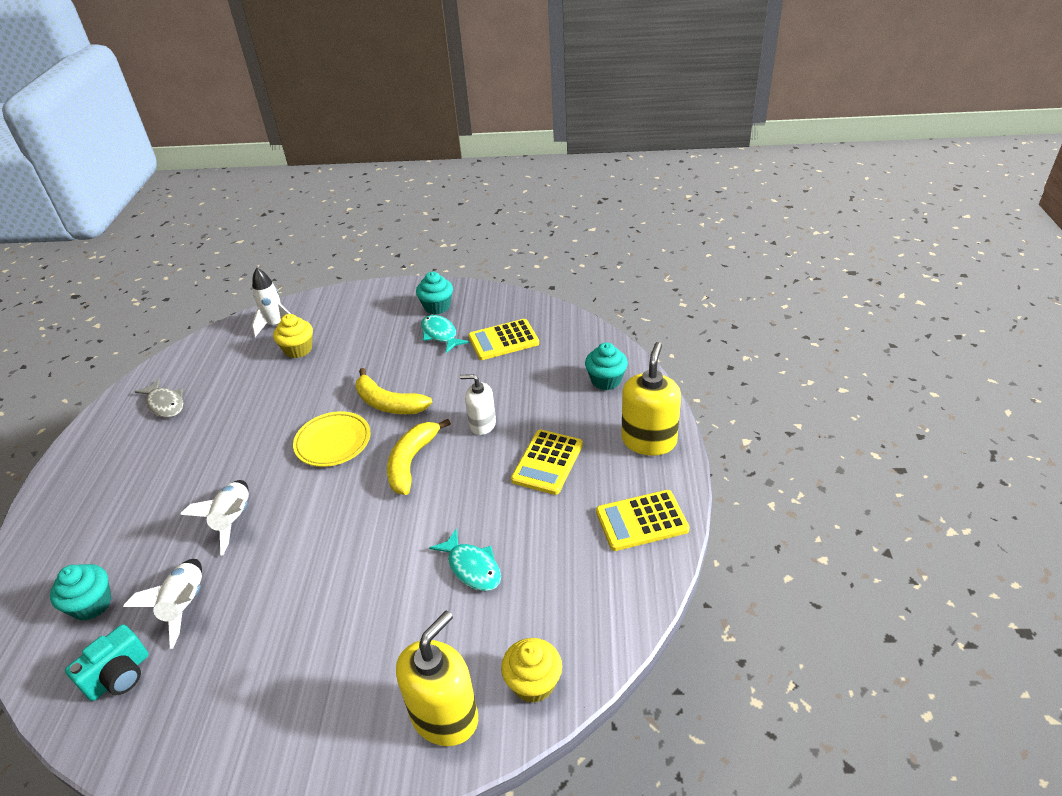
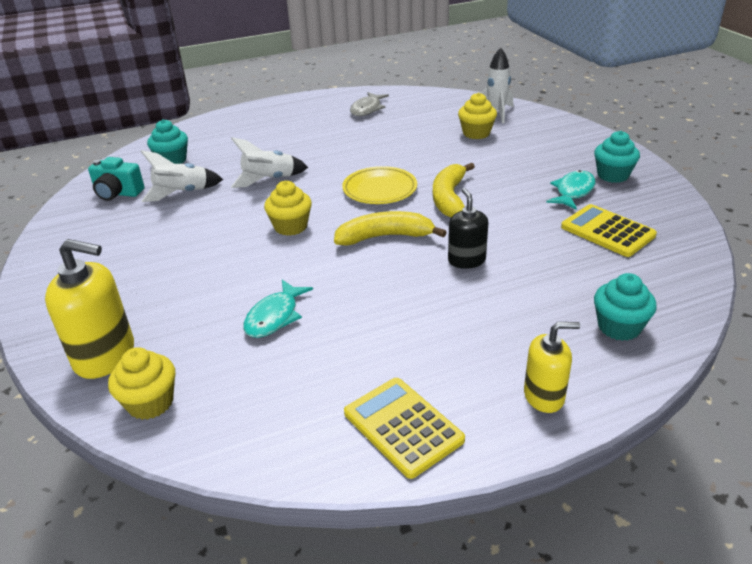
camera: 65 degrees right, 5 degrees down
white soap dispenser [460,374,496,435] -> black soap dispenser [448,188,488,269]
yellow calculator [511,429,583,495] -> none
yellow soap dispenser [621,342,681,456] -> yellow soap dispenser [524,322,580,413], size x0.62
none -> yellow cupcake [264,181,312,236]

